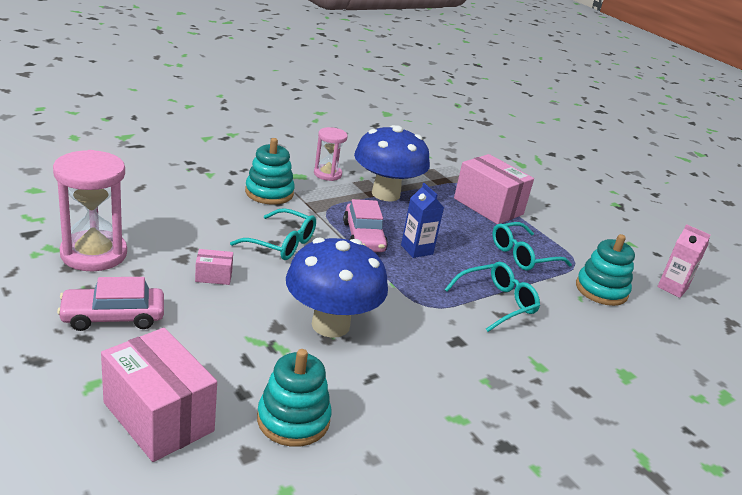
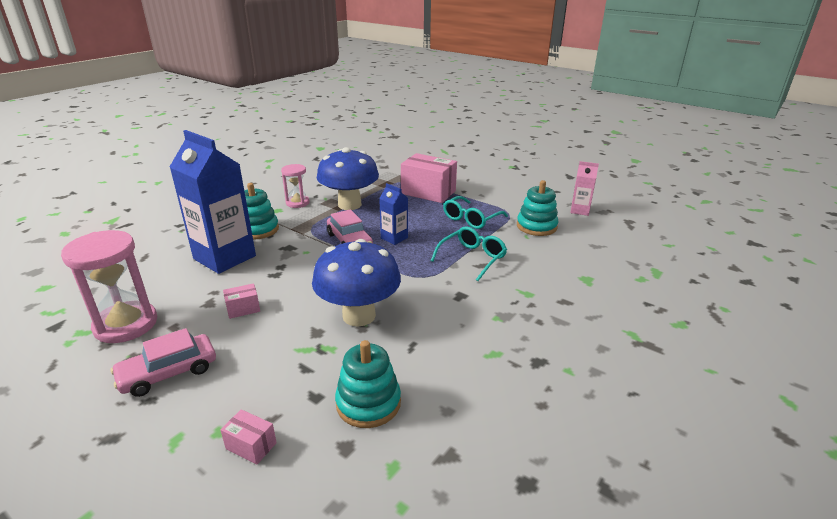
camera: 15 degrees left, 0 degrees up
pink box [101,328,217,462] -> pink box [220,409,277,464], size x0.45
turquoise glasses [230,208,316,260] -> none
none -> blue carton [170,130,256,274]

